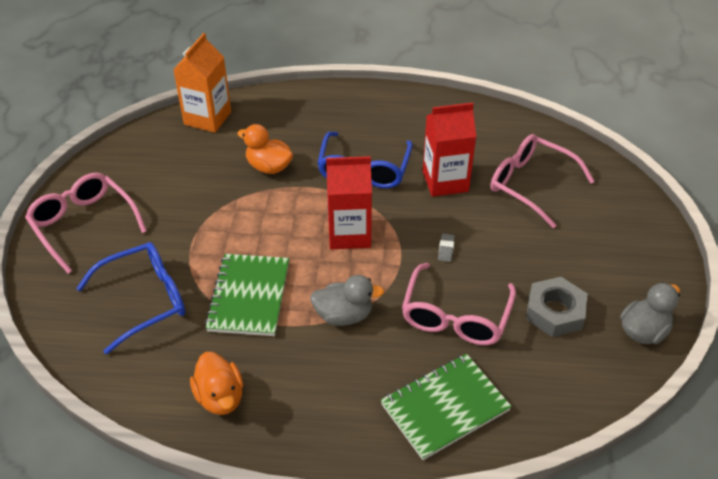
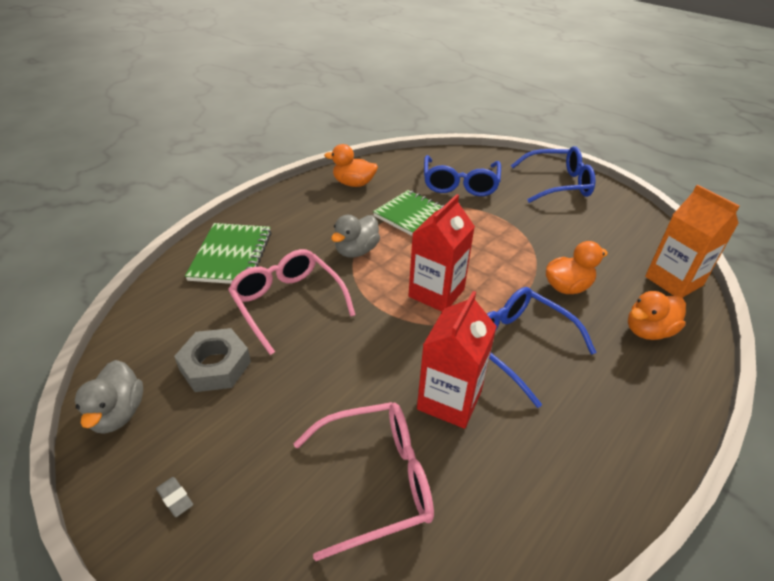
camera: 125 degrees right, 5 degrees down
pink glasses [25,173,147,274] -> blue glasses [511,146,596,203]
grey eraser [438,234,455,262] -> grey eraser moved to [156,477,193,517]
none -> orange duck [628,291,686,340]

